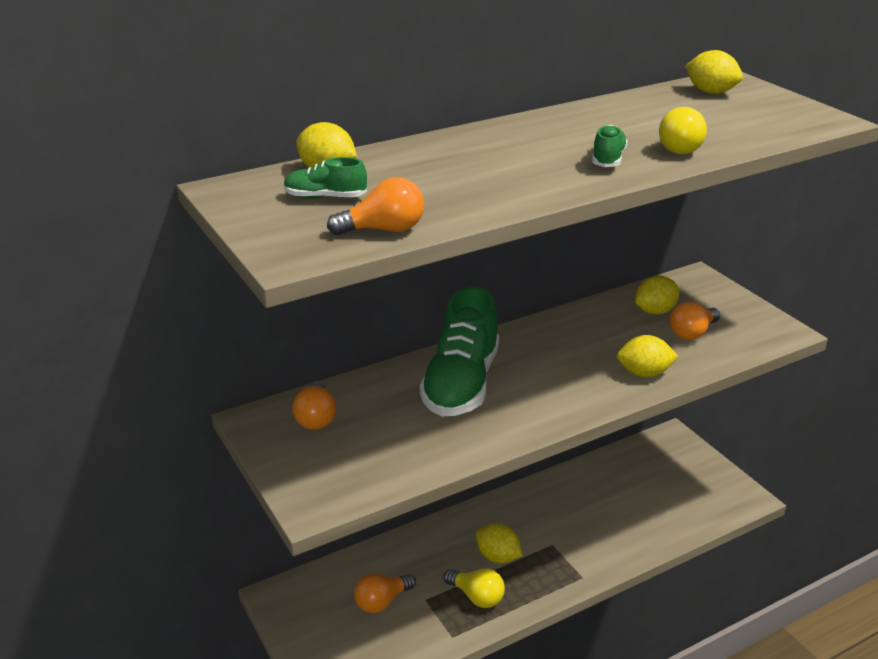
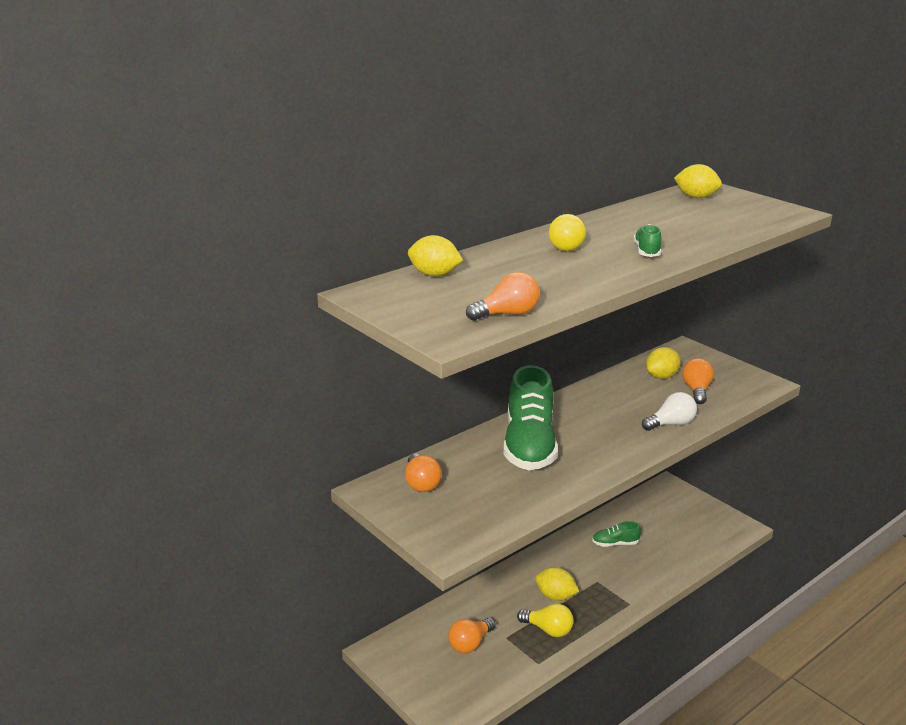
camera: 10 degrees left, 5 degrees down
green shoe [284,157,367,199] -> green shoe moved to [592,521,641,547]
yellow lemon [617,335,678,377] -> white light bulb [642,392,697,431]
yellow light bulb [659,107,707,154] -> yellow light bulb moved to [549,214,586,251]
orange light bulb [670,302,720,340] -> orange light bulb turned 150 degrees clockwise [682,358,714,404]

